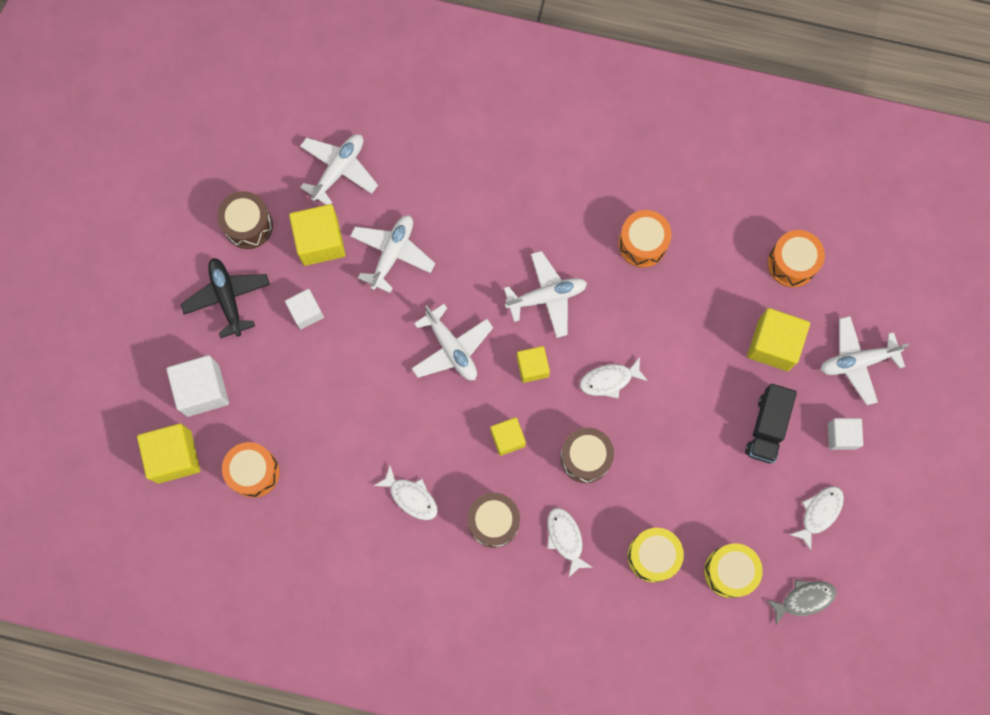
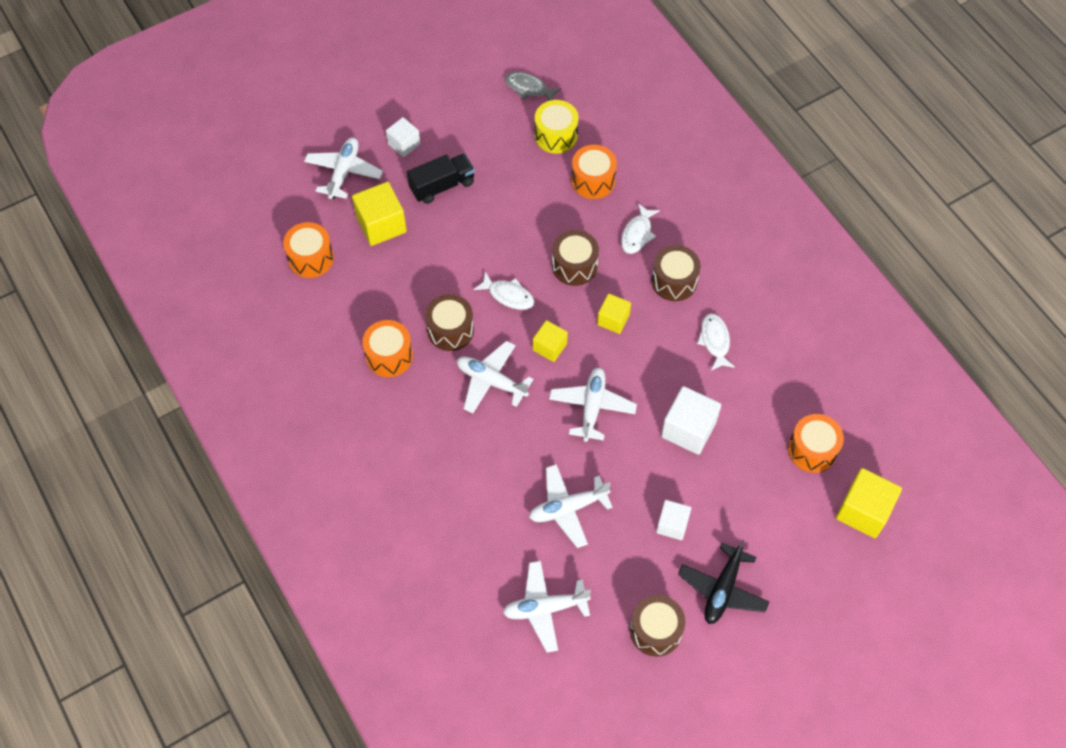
camera: 135 degrees left, 15 degrees down
white cube [166,355,229,417] -> white cube moved to [661,386,721,455]
yellow cube [289,204,345,266] -> none
yellow drum [628,528,684,582] -> orange drum [571,145,617,199]
white fish [789,486,844,551] -> none
white plane [820,316,909,405] -> white plane turned 105 degrees counterclockwise [304,138,383,199]
none -> brown drum [425,294,474,351]

